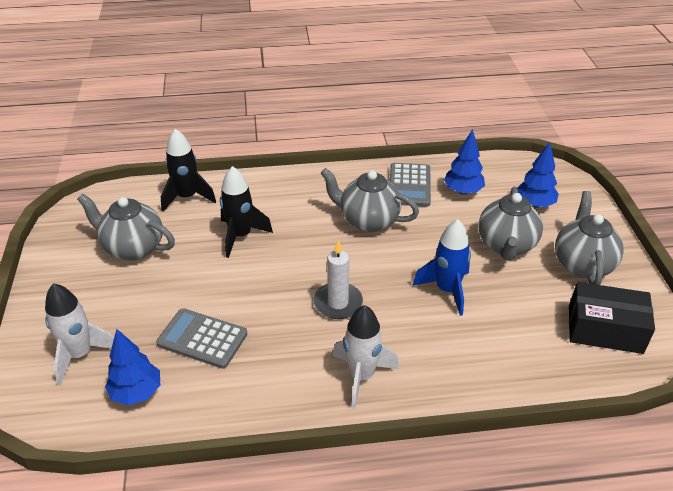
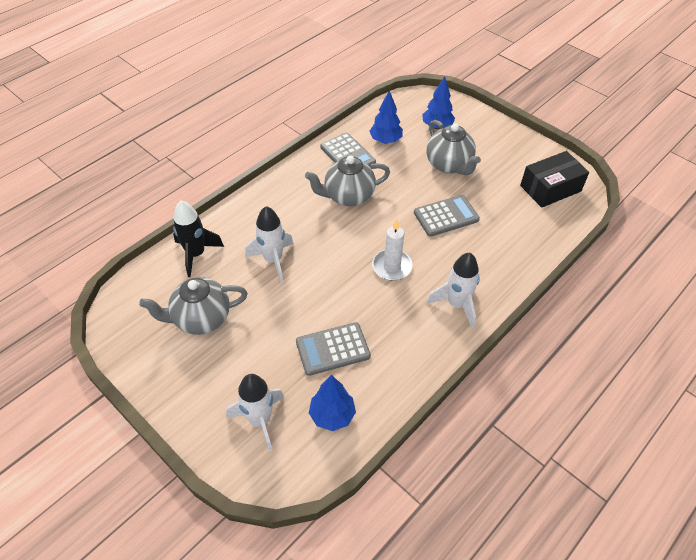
camera: 40 degrees left, 10 degrees up
black rocket [220,166,273,258] -> white rocket [245,206,294,282]
blue rocket [412,219,471,316] -> grey calculator [414,195,480,237]
grey teapot [555,191,624,285] -> none

